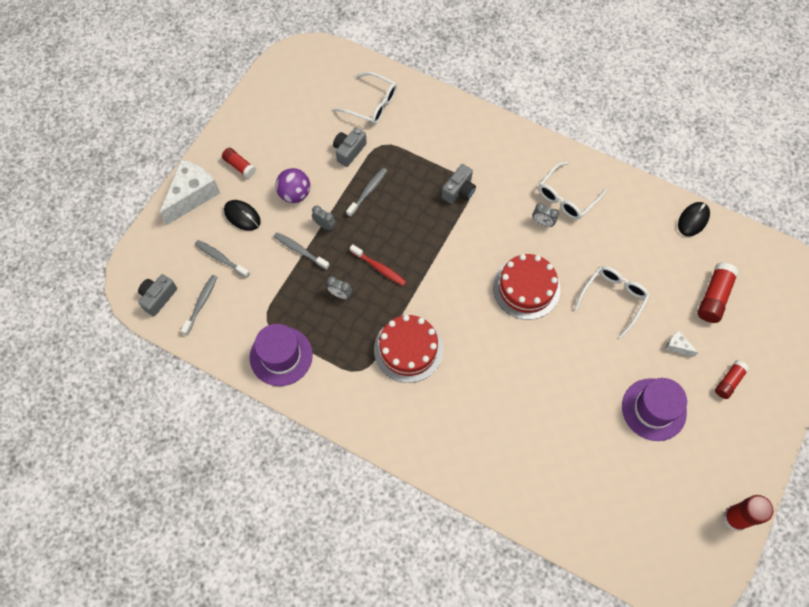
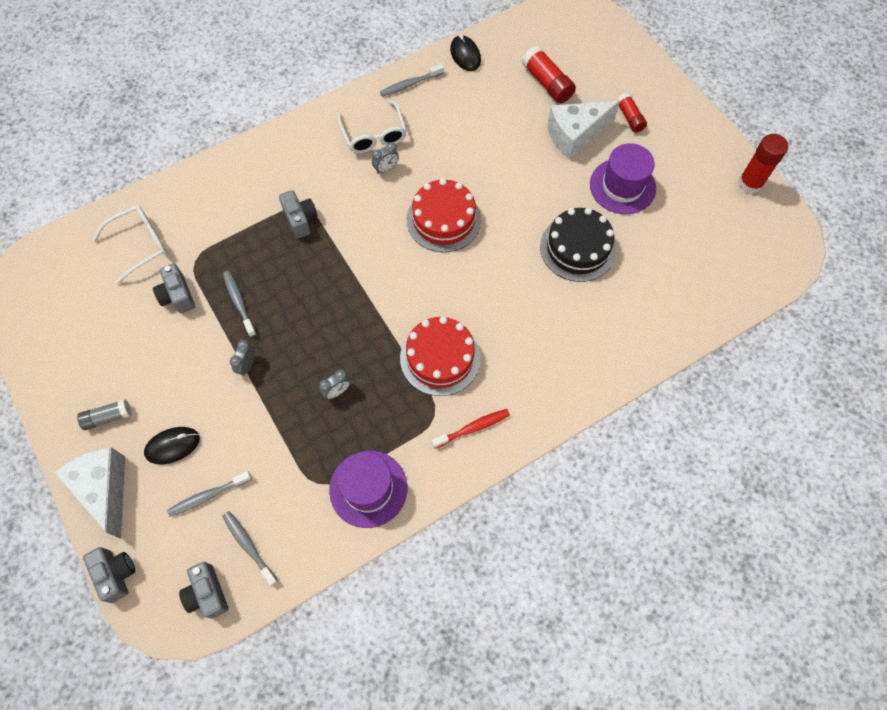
camera: 60 degrees left, 0 degrees up
red glue stick [222,148,256,178] -> grey glue stick [77,399,131,430]
grey toothbrush [274,232,330,270] -> grey toothbrush moved to [380,64,444,97]
purple ball [275,168,310,203] -> none
grey clock [312,205,336,231] -> grey clock turned 45 degrees counterclockwise [230,340,255,376]
red toothbrush [350,244,407,286] -> red toothbrush moved to [431,409,510,448]
white glasses [574,266,650,338] -> none
white cheese [665,330,698,357] -> white cheese [547,101,620,160], size x2.27
none -> grey camera [83,547,135,603]
none -> black cake [540,208,616,282]

